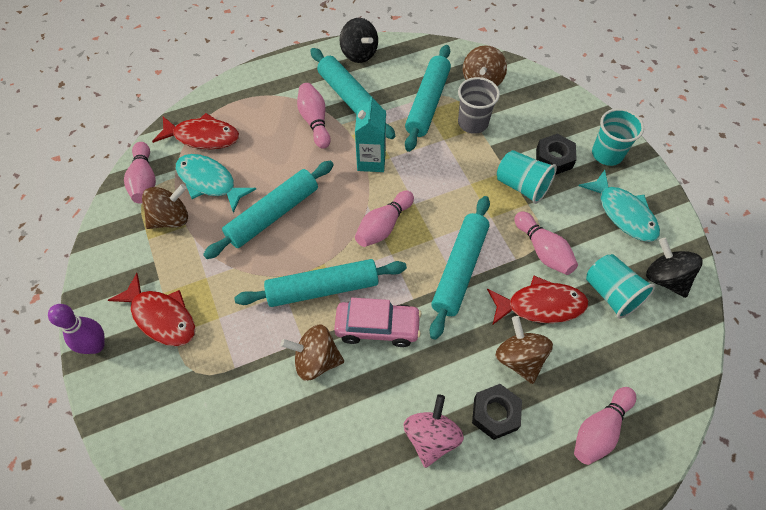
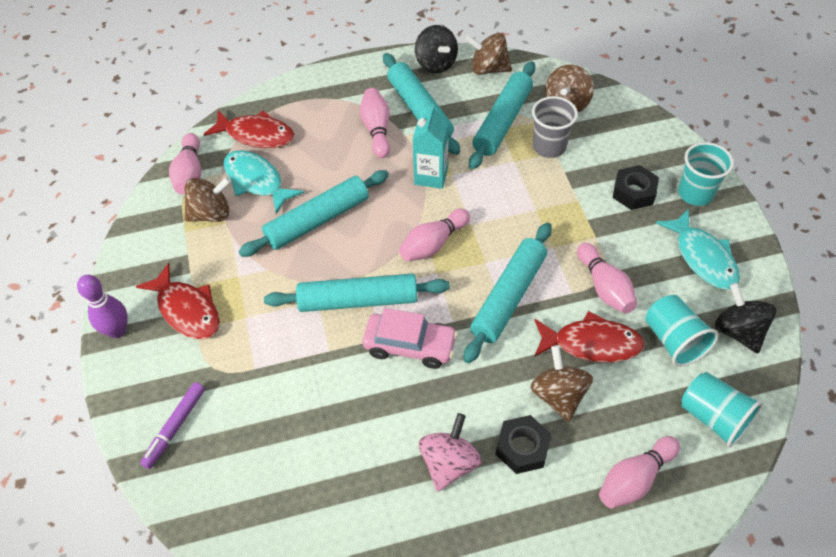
camera: 10 degrees right, 5 degrees down
brown spinning top [281,324,344,381] -> brown spinning top moved to [465,33,512,75]
turquoise cup [497,150,557,204] -> turquoise cup moved to [681,372,763,447]
none -> purple marker [140,382,205,469]

